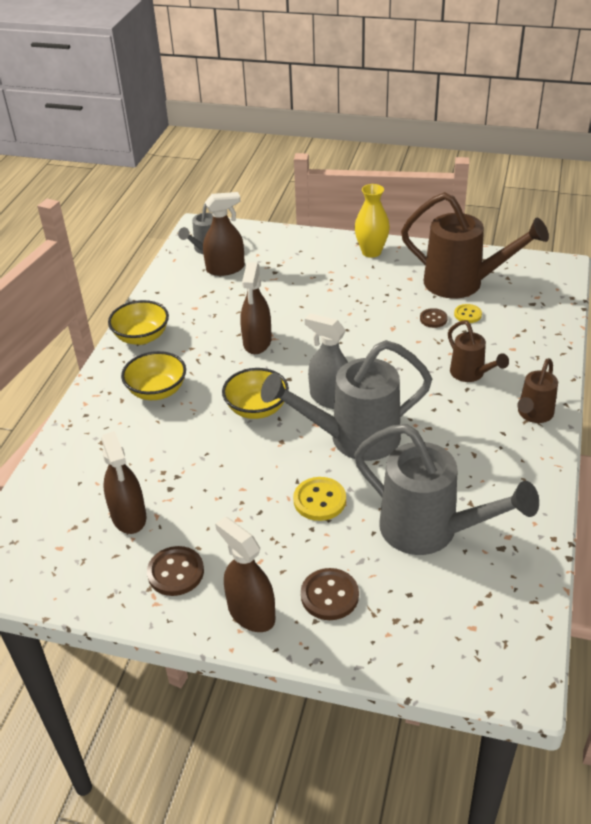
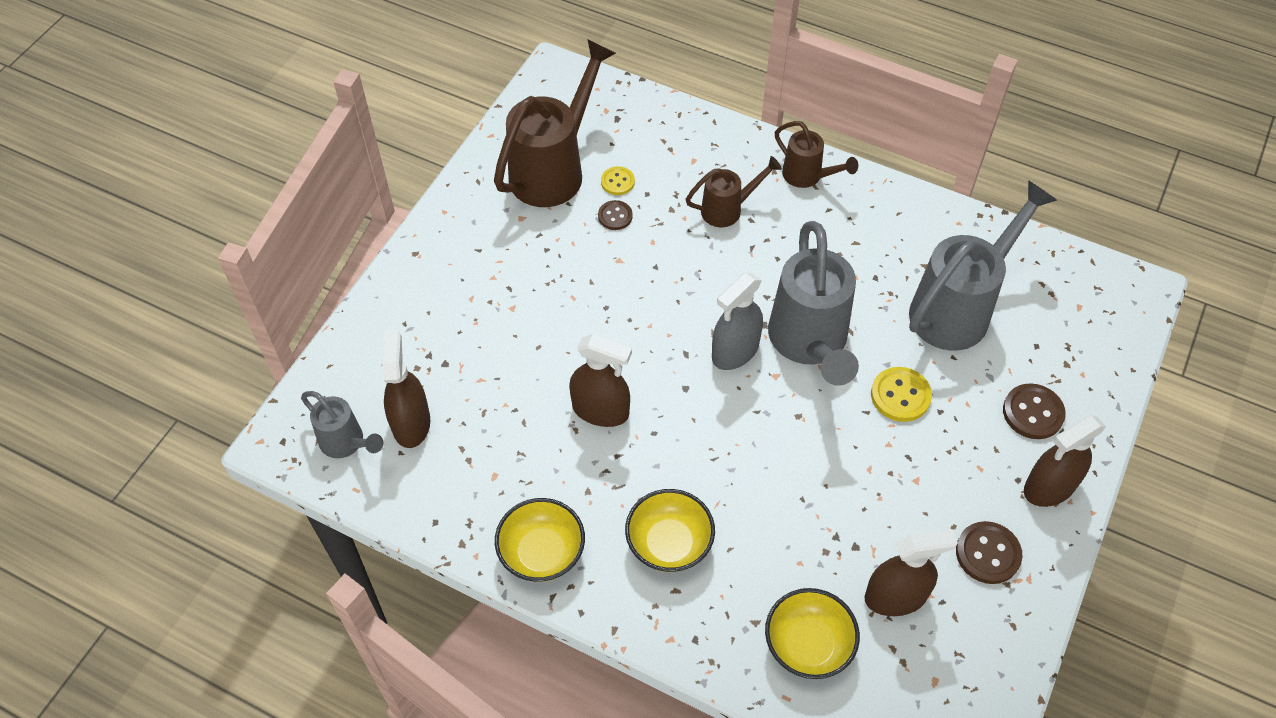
camera: 80 degrees left, 15 degrees up
yellow bowl [222,368,289,419] -> yellow bowl moved to [765,588,860,679]
yellow vase [355,184,390,258] -> none

